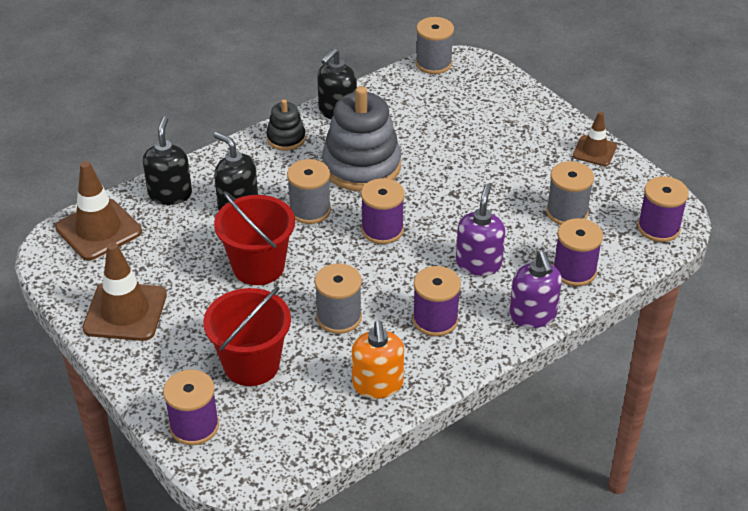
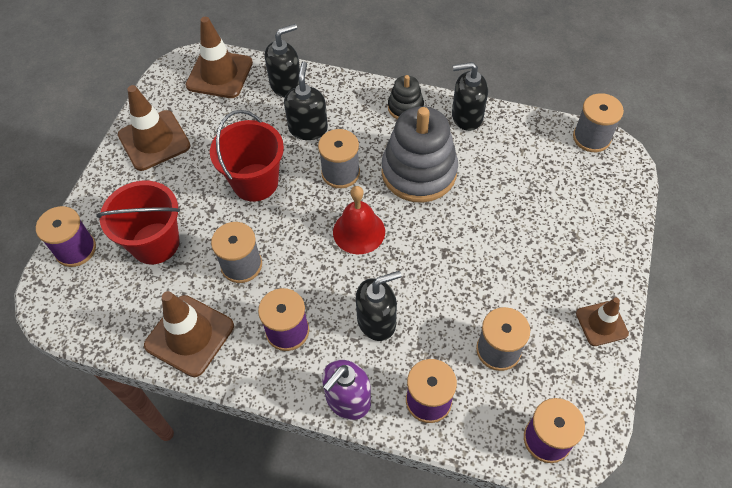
camera: 55 degrees right, 15 degrees up
orange soap dispenser [352,321,404,399] -> brown traffic cone [144,291,234,377]
purple spool [361,178,405,244] -> red bell [333,186,385,254]
purple soap dispenser [456,184,505,276] -> black soap dispenser [356,271,402,341]

